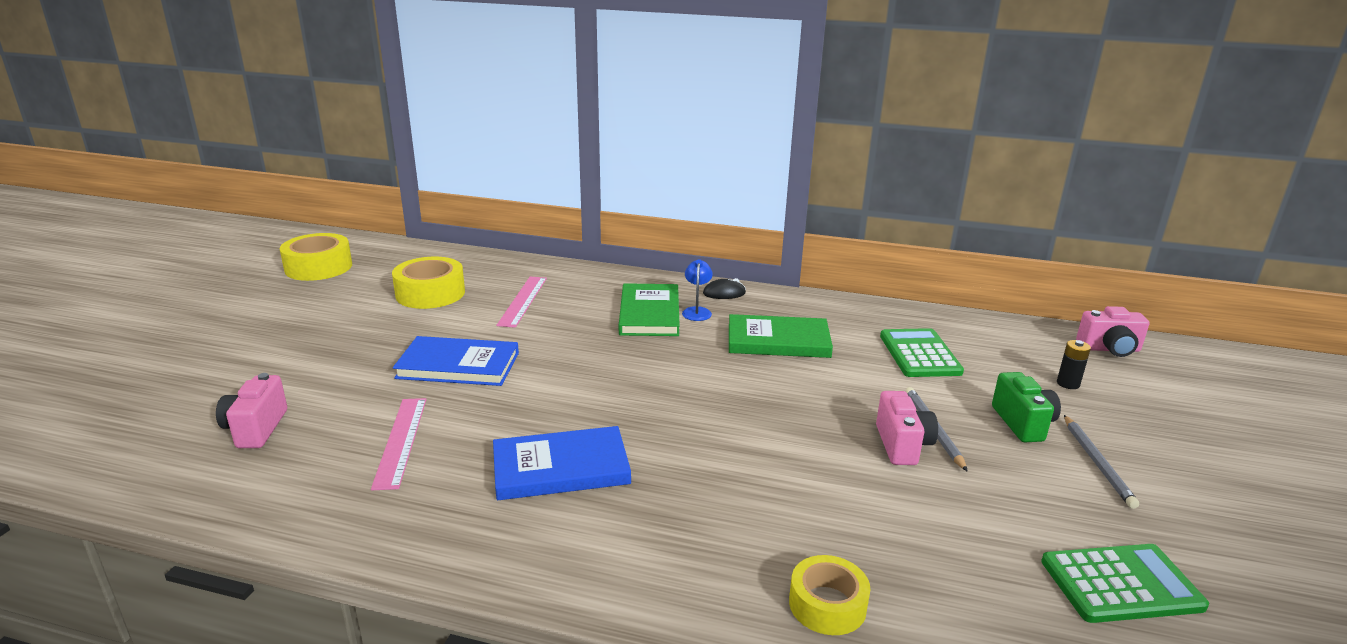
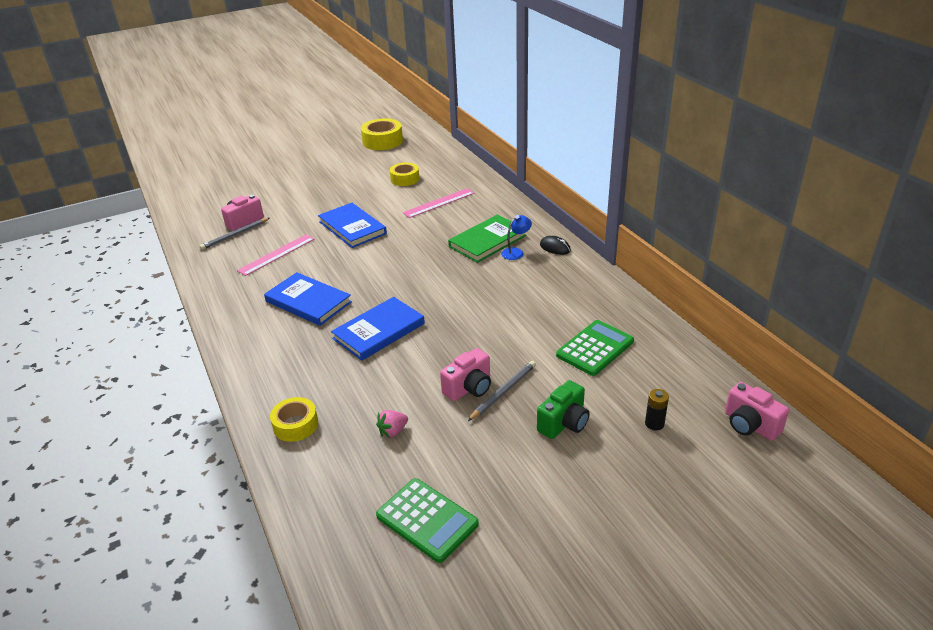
camera: 50 degrees right, 10 degrees up
yellow tape [392,257,465,309] -> yellow tape [390,163,419,186], size x0.65
green book [729,314,833,358] -> none
grey pencil [1064,415,1139,509] -> grey pencil moved to [200,218,270,250]
none -> blue book [331,297,425,361]
none -> pink strawberry [376,410,408,438]

